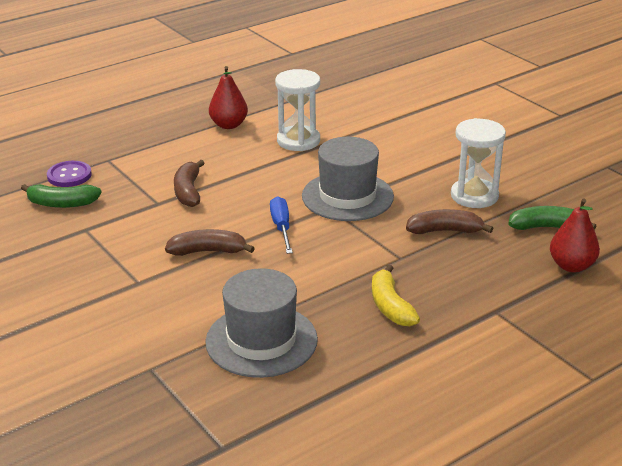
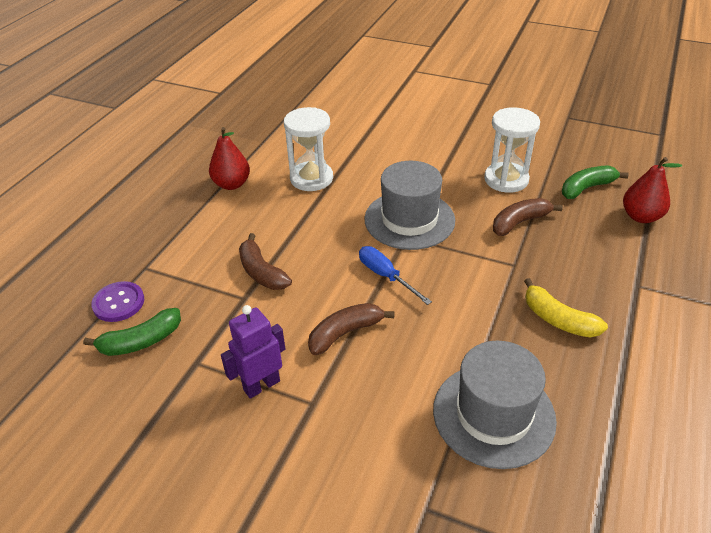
camera: 30 degrees left, 10 degrees up
none -> purple robot [221,305,285,399]

